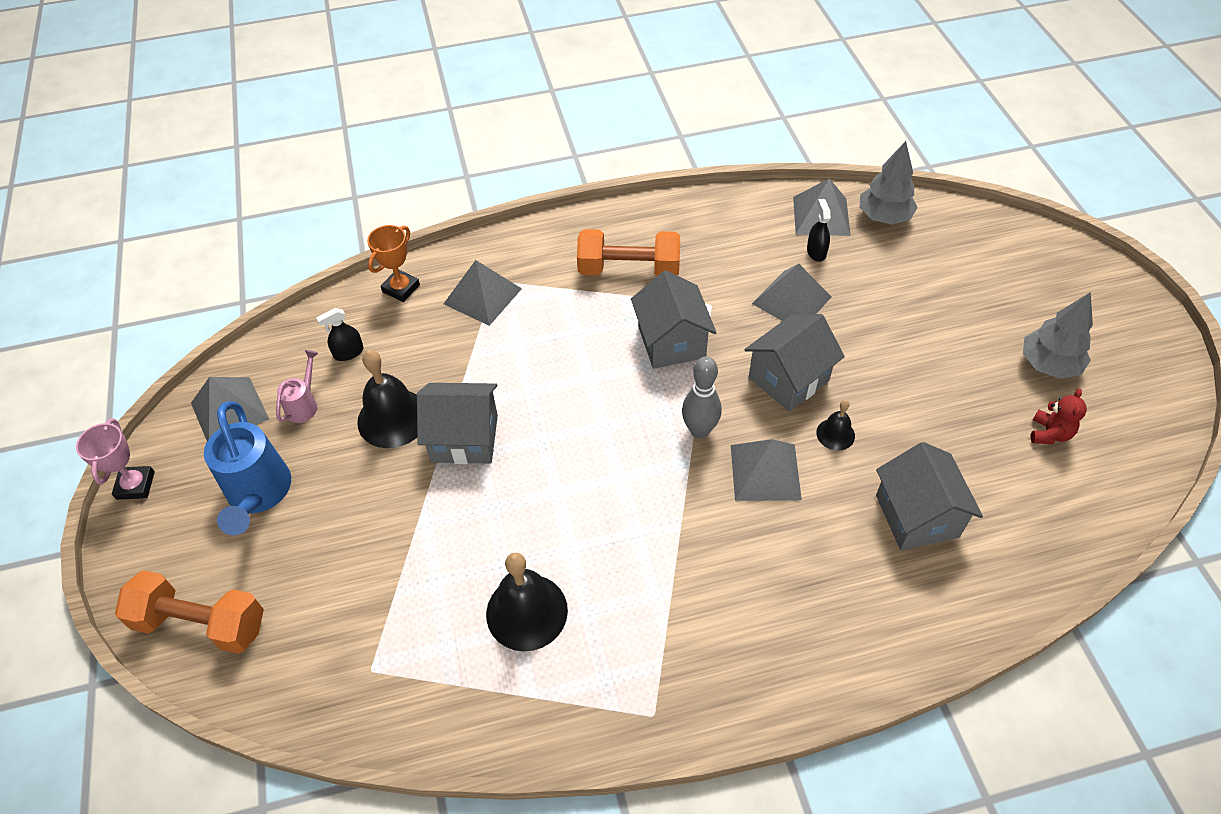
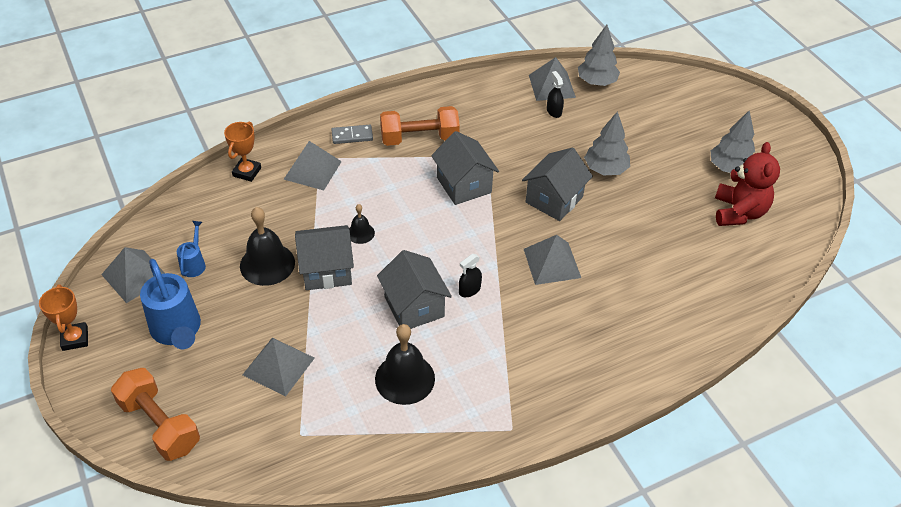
camera: 15 degrees left, 5 degrees down
pink trophy [76,418,155,500] -> orange trophy [39,284,88,351]
orange dumbbell [115,570,264,654] -> orange dumbbell turned 45 degrees clockwise [111,368,200,461]
pink watering can [276,350,318,423] -> blue watering can [177,221,206,277]
black spray bottle [316,308,364,361] -> black spray bottle moved to [459,254,482,297]
grey bowling pin [682,356,722,439] -> none
grey pyramid [752,264,831,321] -> grey pyramid moved to [242,338,315,397]
black bell [816,400,855,451] -> black bell moved to [349,204,375,244]
grey house [876,442,983,550] -> grey house moved to [377,250,452,329]
red teddy bear [1030,389,1087,444] -> red teddy bear [715,142,780,226], size x1.87
none -> grey domino [331,125,373,144]
none -> grey tree [584,111,630,175]

